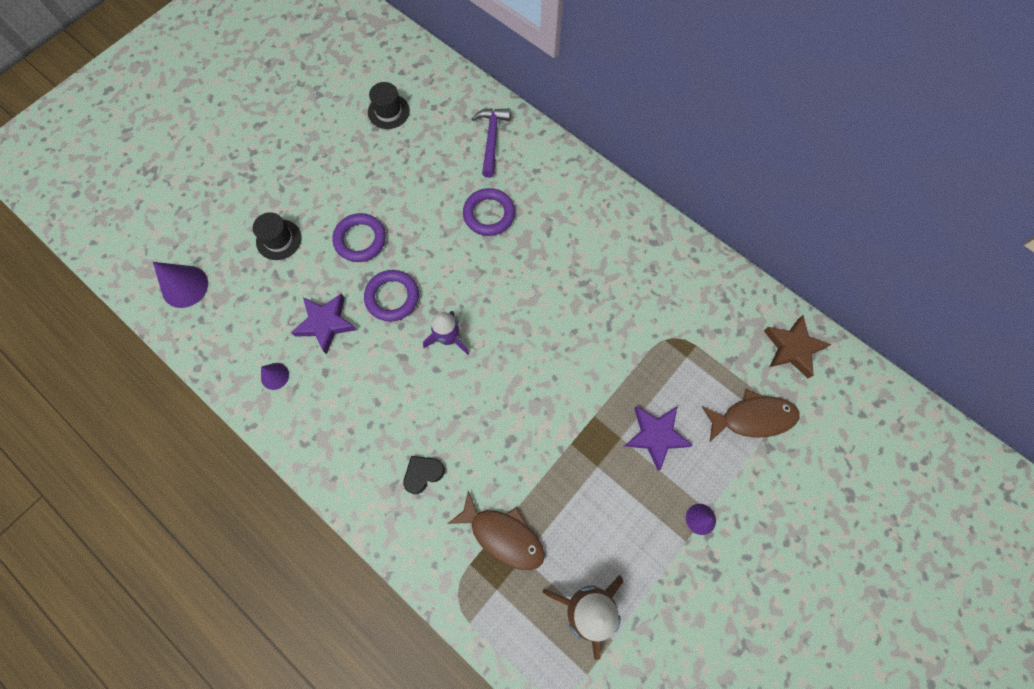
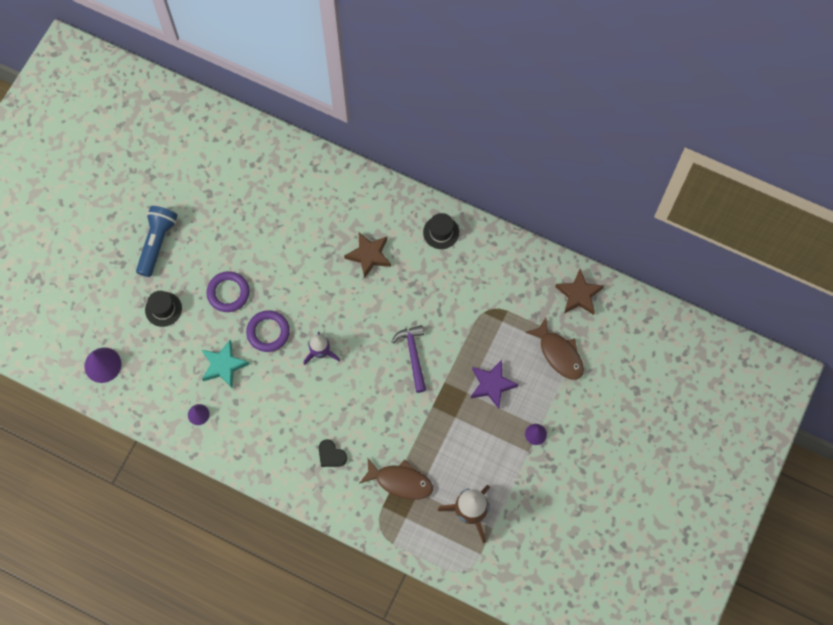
camera: 15 degrees left, 0 degrees up
purple star [291,293,357,355] -> turquoise star [202,340,249,388]
black hat [368,82,410,129] -> black hat moved to [423,213,459,249]
black heart [403,456,445,494] -> black heart turned 90 degrees counterclockwise [319,439,347,467]
purple ring [463,188,515,236] -> none
purple hammer [472,108,511,178] -> purple hammer moved to [392,325,426,393]
brown fish [702,389,800,442] -> brown fish turned 75 degrees clockwise [525,318,584,380]
none -> blue flashlight [136,206,177,277]
none -> brown star [344,231,391,279]

